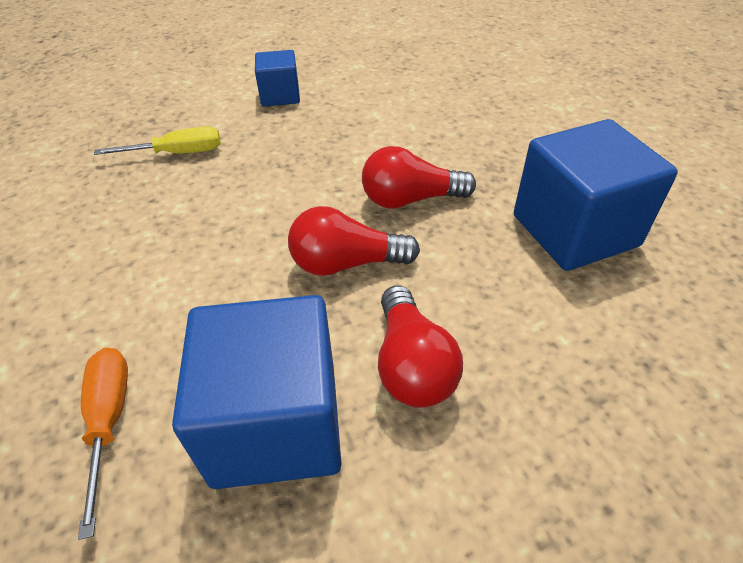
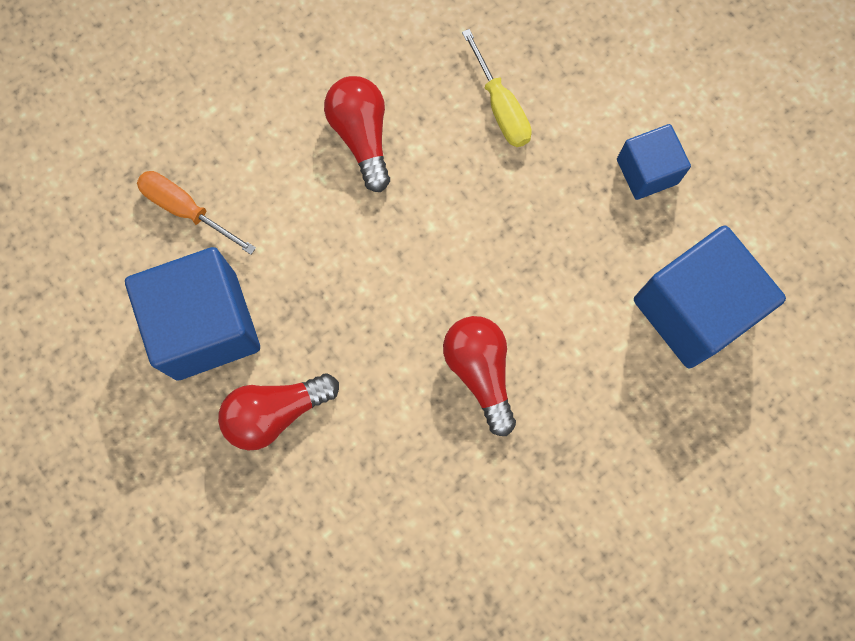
camera: 75 degrees right, 30 degrees up
orange screwdriver [78,348,128,540] -> orange screwdriver turned 120 degrees counterclockwise [137,171,256,255]
red light bulb [288,206,420,276] -> red light bulb moved to [324,76,390,192]
blue cube [514,119,678,271] -> blue cube moved to [634,226,786,368]

